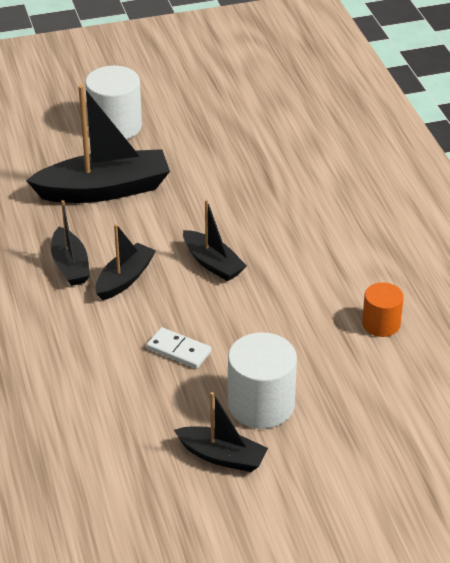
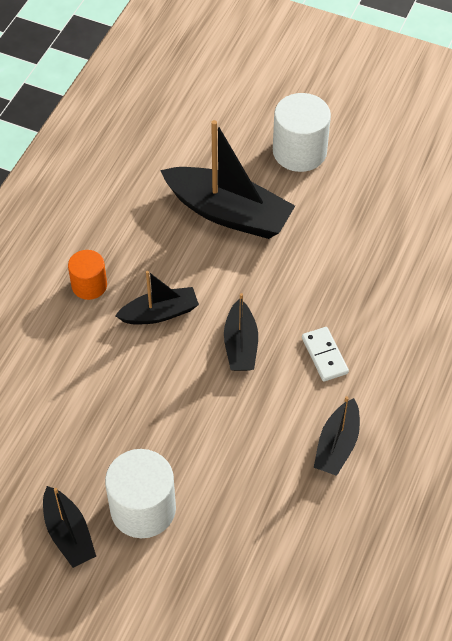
camera: 40 degrees right, 15 degrees up
black boat [51,200,90,286] -> black boat moved to [314,396,360,476]
white domino [146,327,212,369] -> white domino moved to [302,327,349,381]
orange cylinder [362,282,404,337] -> orange cylinder moved to [68,250,107,300]

